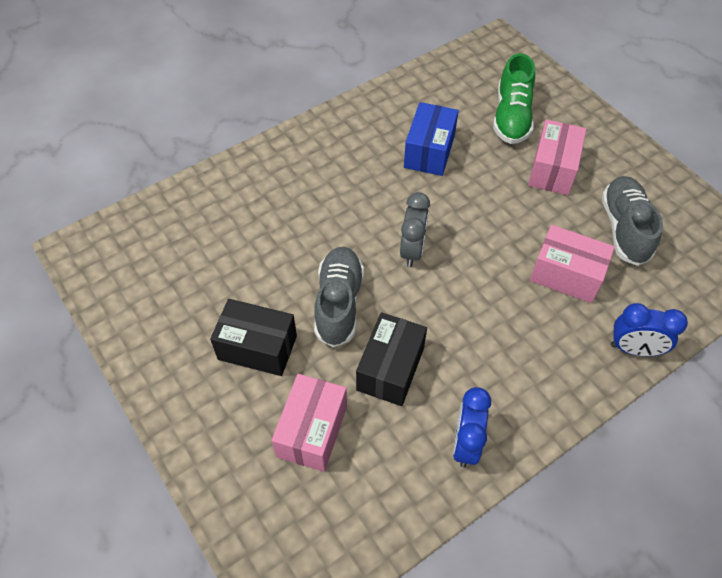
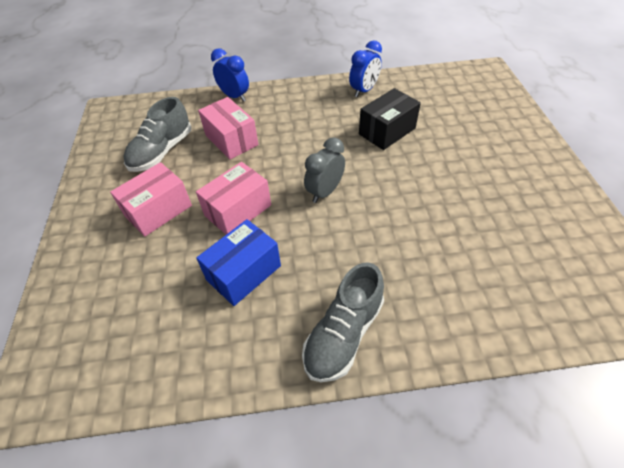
camera: 150 degrees left, 5 degrees down
black box [210,299,297,376] -> none
pink box [271,374,347,472] -> pink box moved to [196,162,271,235]
grey shoe [314,247,364,348] -> grey shoe moved to [302,262,384,382]
green shoe [493,53,535,144] -> none

